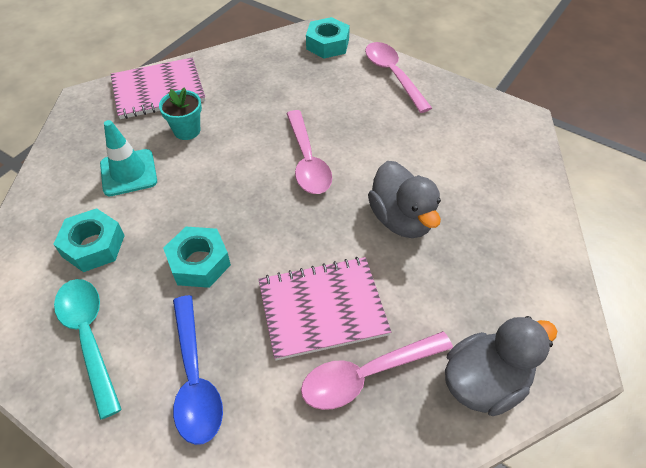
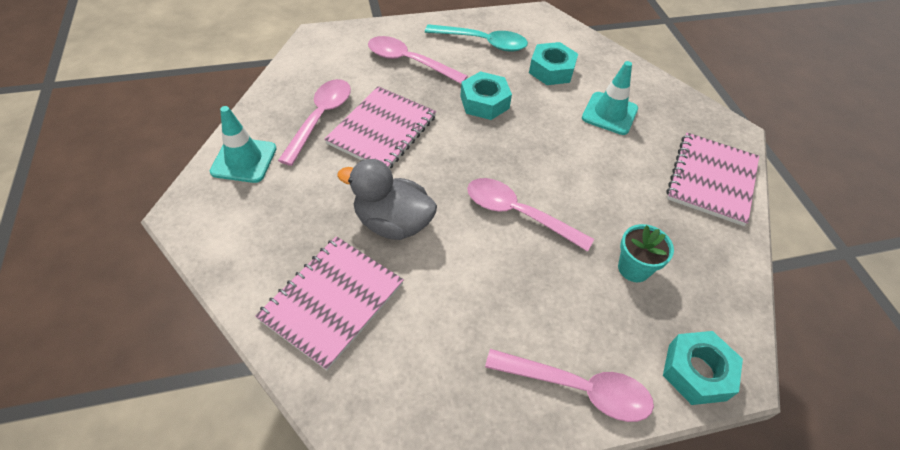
camera: 130 degrees right, 0 degrees up
turquoise flower pot [159,87,202,140] -> turquoise flower pot moved to [618,224,674,282]
blue spoon [173,295,223,445] -> pink spoon [368,36,468,84]
grey duck [445,316,557,416] -> turquoise traffic cone [210,106,277,183]
none -> pink notebook [255,236,404,371]

